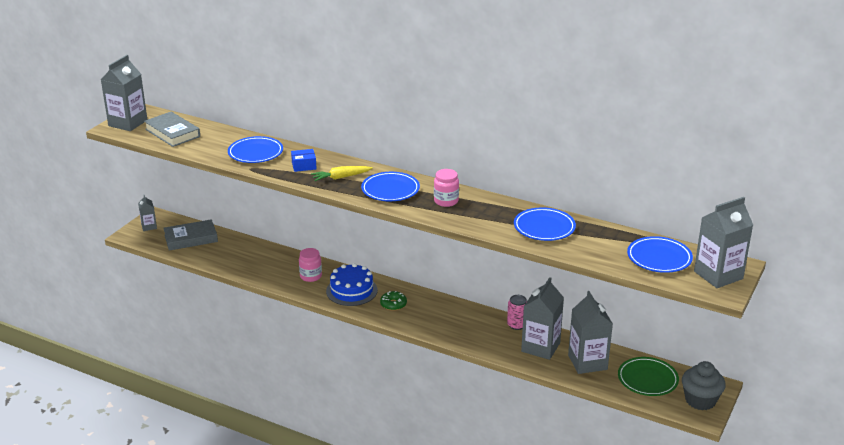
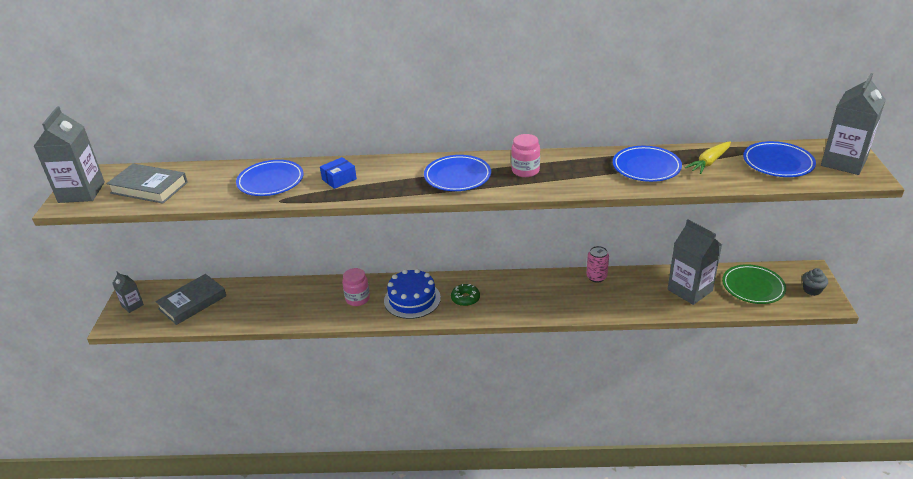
camera: 25 degrees left, 5 degrees up
yellow carrot [311,166,373,181] -> yellow carrot moved to [685,141,731,174]
grey carton [521,277,564,360] -> none
grey cupcake [682,361,726,410] -> grey cupcake [802,268,828,296], size x0.57

